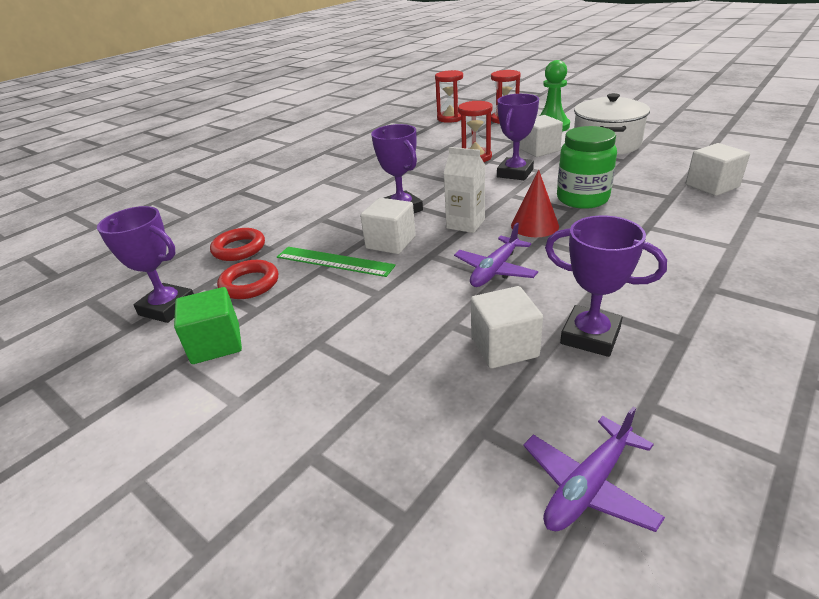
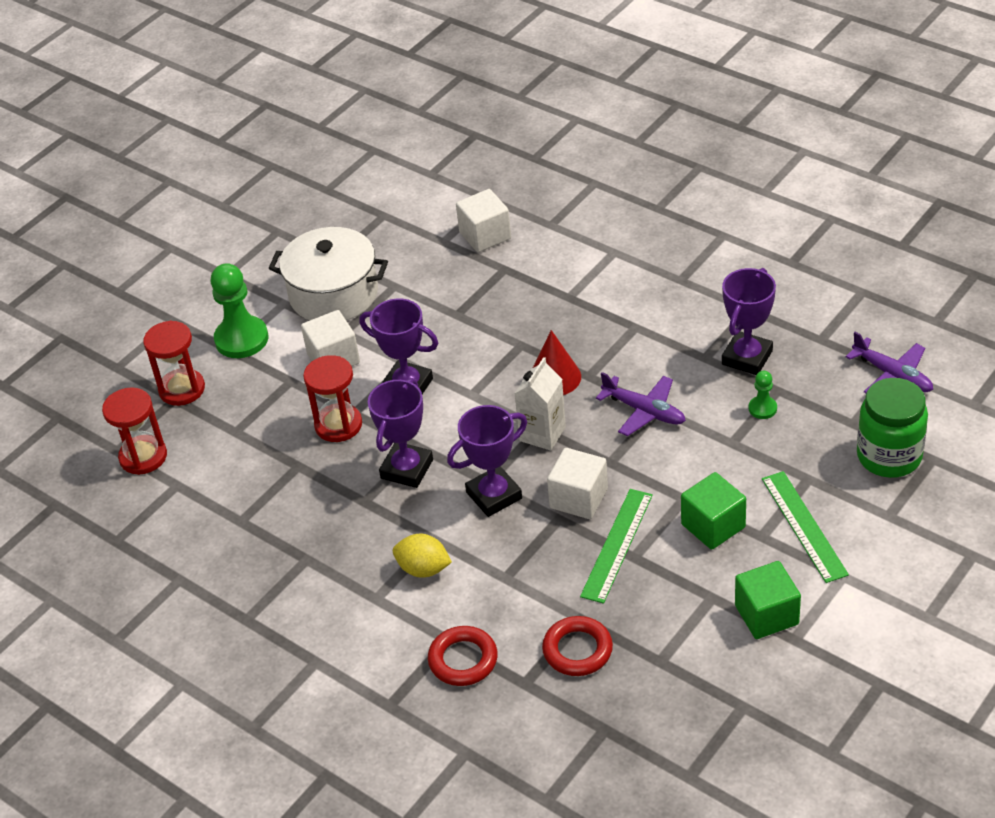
camera: 90 degrees left, 10 degrees up
purple trophy [97,206,194,323] -> purple trophy moved to [368,378,433,488]
red ring [217,260,278,299] -> red ring moved to [428,626,498,686]
white cube [471,286,543,368] -> green pawn [749,371,777,419]
green jar [557,126,617,209] -> green jar moved to [857,378,928,478]
none -> yellow lemon [393,534,452,578]
none -> green cube [681,472,746,550]
none -> green ruler [762,471,849,583]

